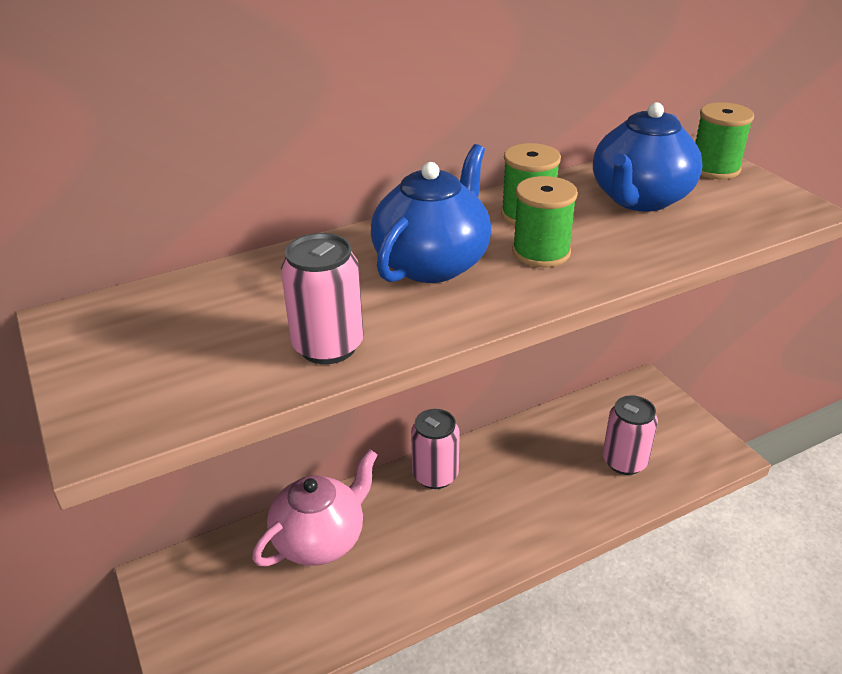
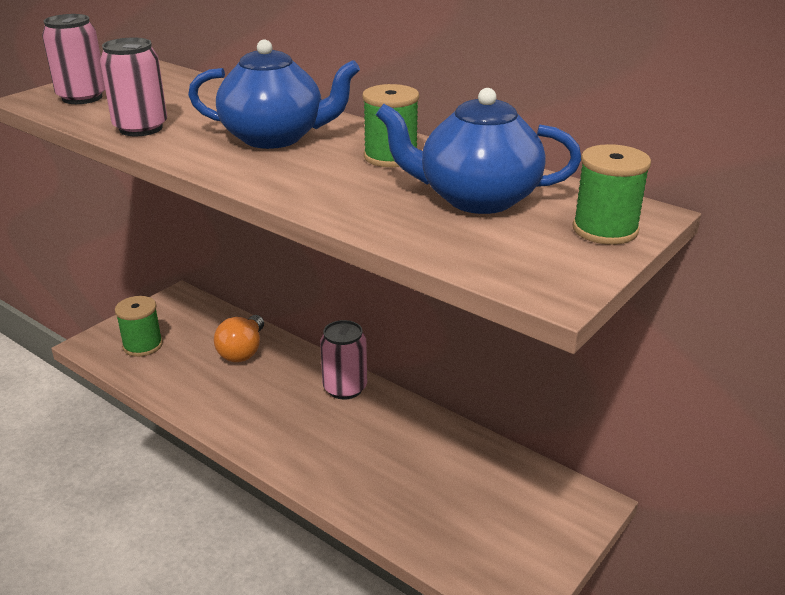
camera: 65 degrees right, 5 degrees down
pink teapot [252,449,378,566] -> orange light bulb [214,315,264,362]
green spool [512,176,578,267] -> green spool moved to [115,296,163,357]
pink can [603,395,658,475] -> pink can moved to [42,14,105,104]

